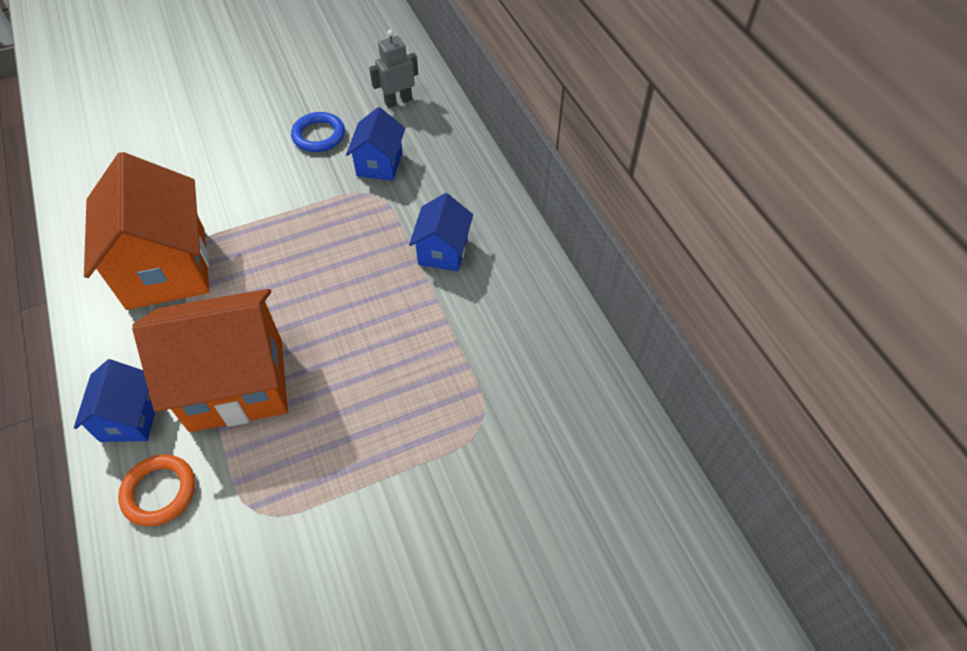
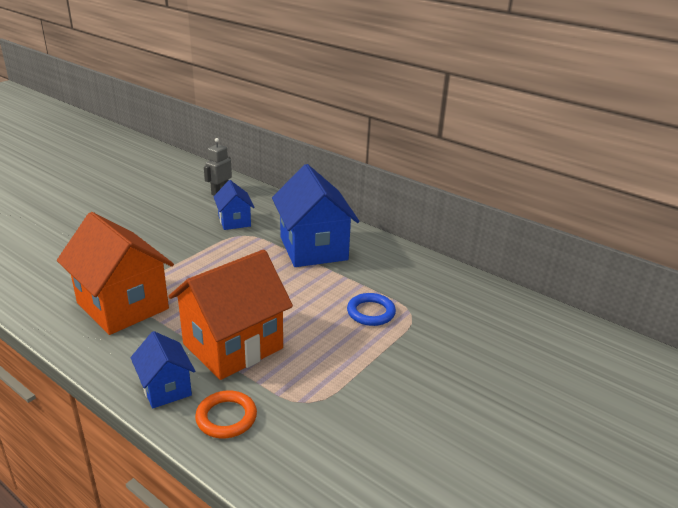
camera: 30 degrees left, 25 degrees down
blue ring [291,112,345,152] -> blue ring moved to [347,293,396,326]
blue house [409,193,473,271] -> blue house [272,164,359,267], size x1.90

